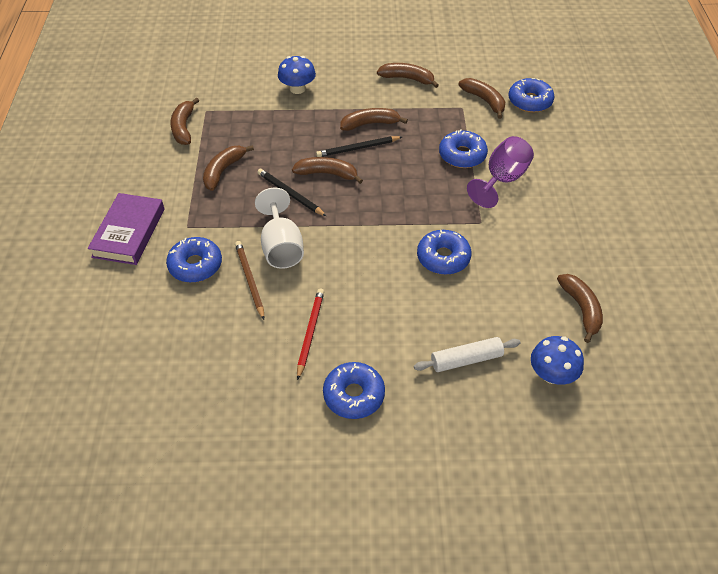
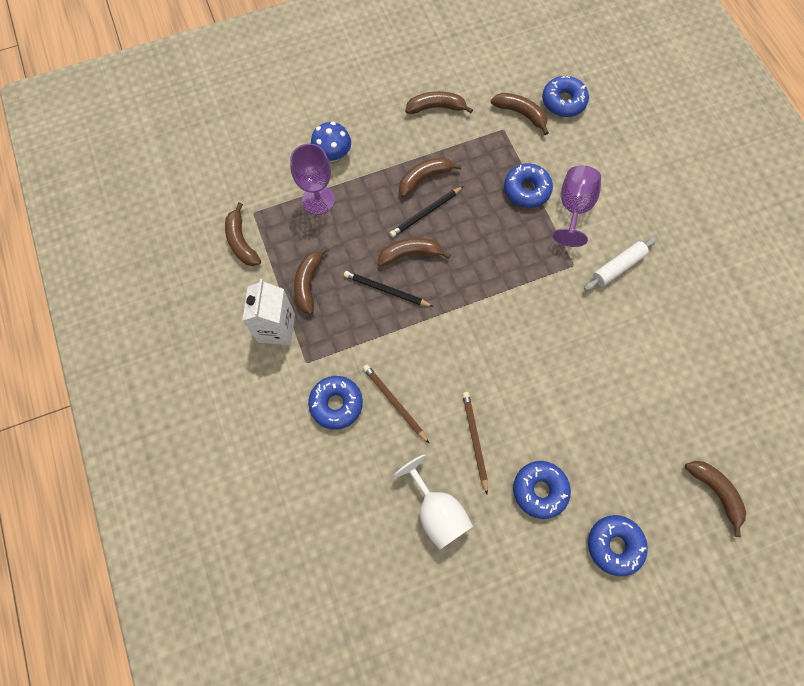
camera: 20 degrees left, 20 degrees up
purple book [88,193,164,265] -> none
white goblet [255,188,304,269] -> white goblet moved to [393,454,473,549]
red pencil [297,288,324,380] -> brown pencil [462,392,488,495]
white rolling pin [414,337,521,372] -> white rolling pin moved to [584,237,657,291]
blue donut [417,230,472,275] -> blue donut moved to [588,515,648,576]
blue mushroom [531,336,584,385] -> none
brown banana [557,274,603,343] -> brown banana moved to [685,461,746,537]
none -> white carton [242,279,295,345]
none -> purple goblet [290,144,335,215]

